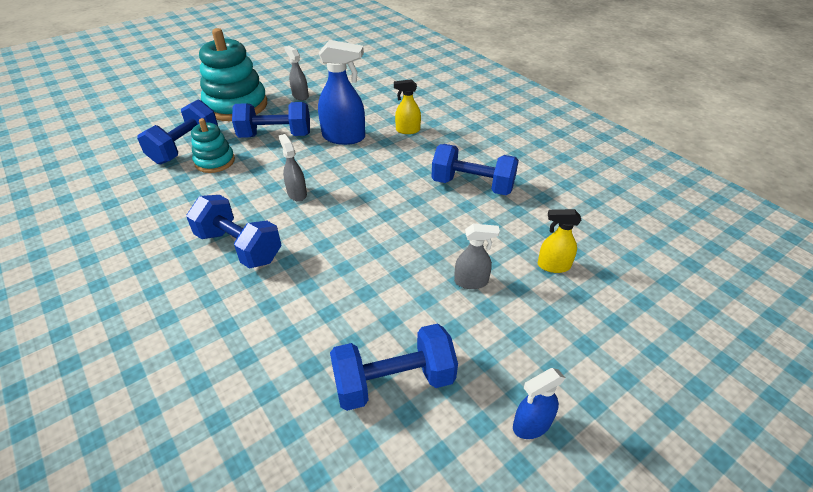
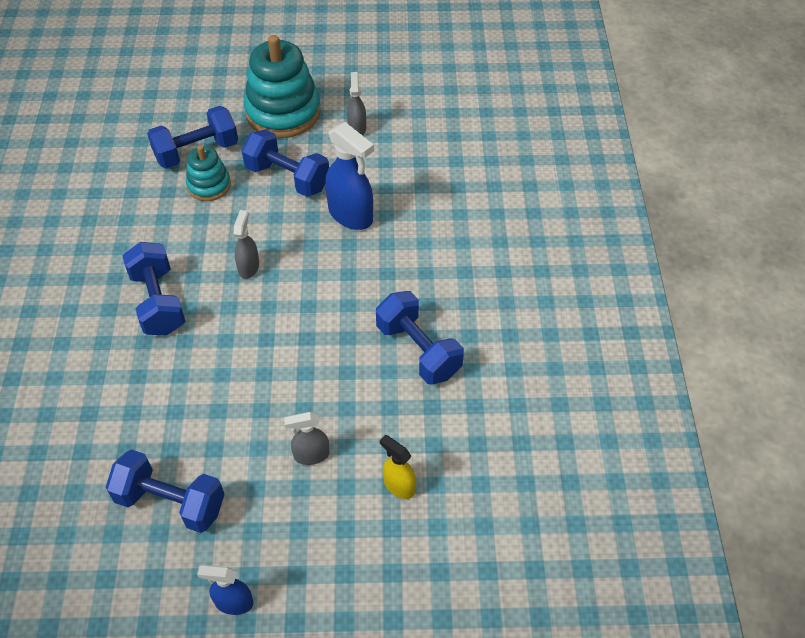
camera: 35 degrees right, 10 degrees up
yellow spray bottle [394,79,421,134] -> none
grey spray bottle [454,224,500,289] -> grey spray bottle turned 135 degrees clockwise [284,412,329,465]

